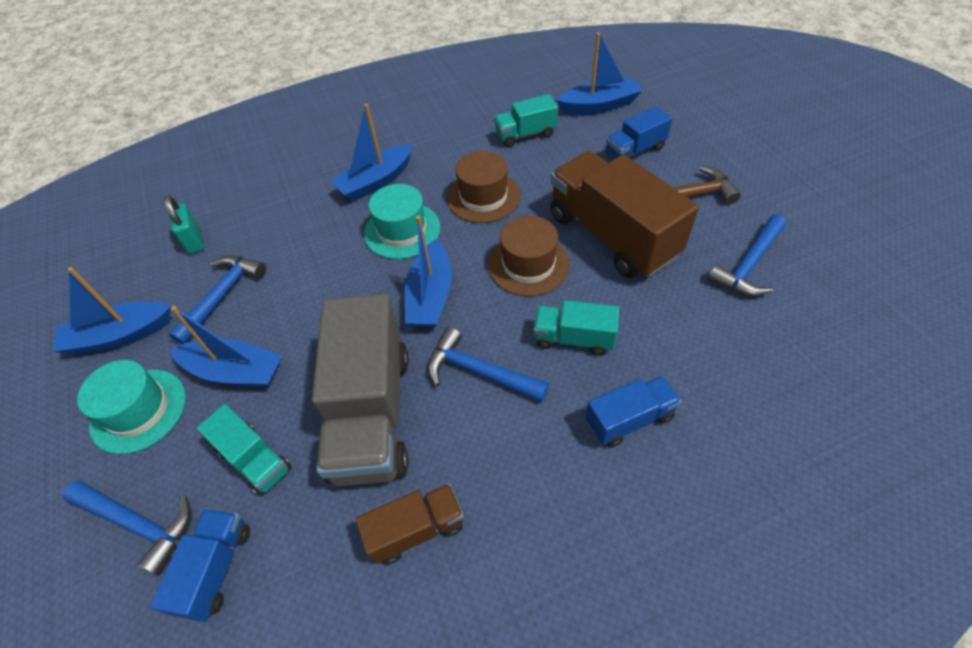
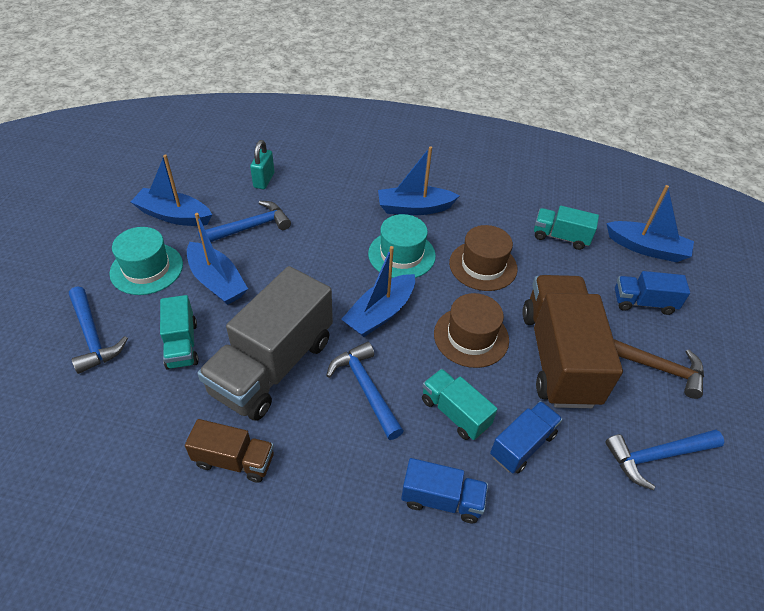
camera: 30 degrees right, 5 degrees down
blue truck [150,508,250,622] -> blue truck moved to [490,401,563,473]

